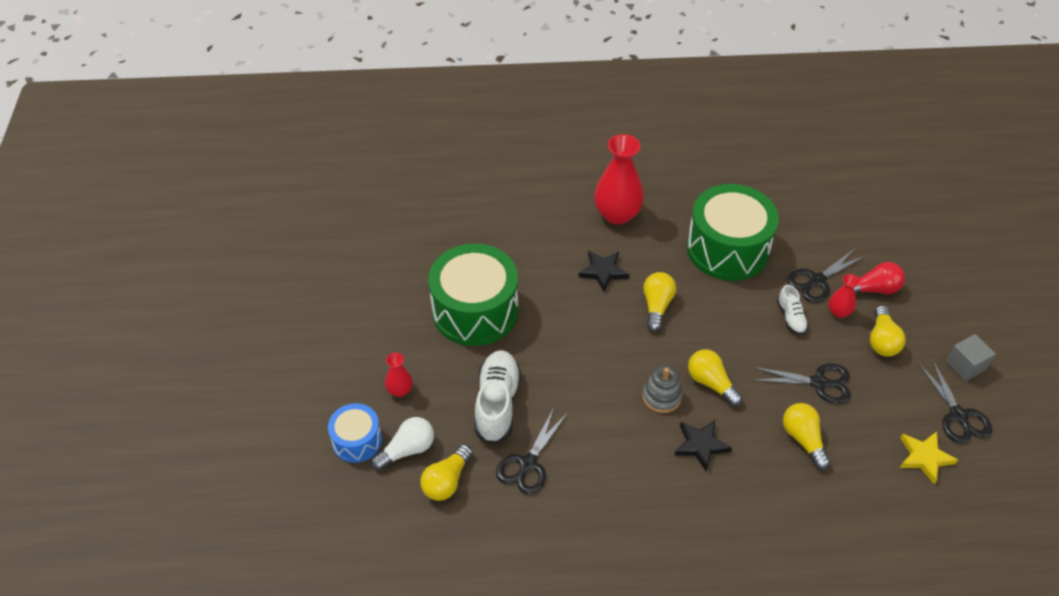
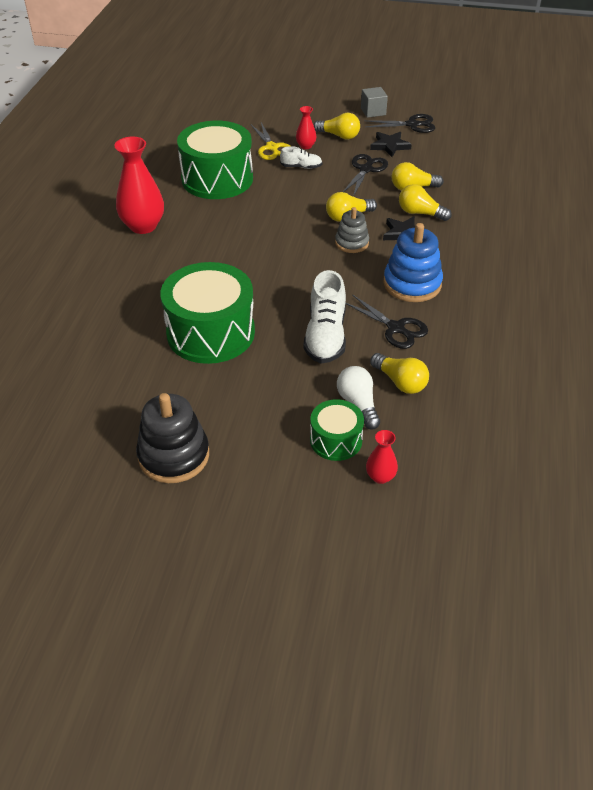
camera: 75 degrees left, 5 degrees down
blue drum [328,403,382,463] -> green drum [310,399,364,461]
red vase [385,353,413,397] -> red vase moved to [366,430,398,484]
white shoe [474,350,521,444] -> white shoe turned 105 degrees counterclockwise [304,270,346,364]
black star [578,251,629,292] -> black star moved to [370,132,412,157]
yellow light bulb [643,272,676,332] -> yellow light bulb moved to [399,184,452,221]
black scissors [787,249,865,303] -> yellow scissors [251,123,290,160]
red light bulb [841,262,905,294] -> none
yellow star [900,432,958,484] -> none
none -> black stacking toy [136,393,209,483]
none -> blue stacking toy [383,223,443,302]

